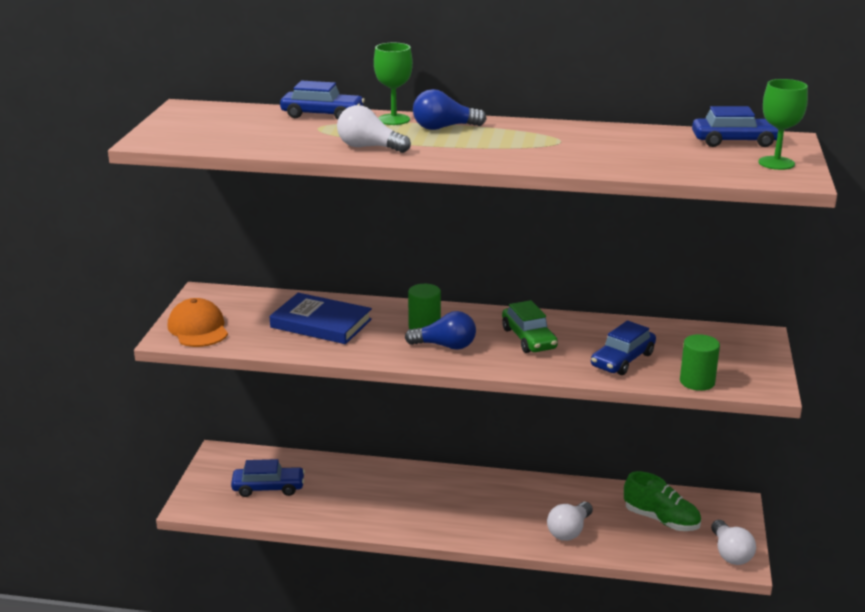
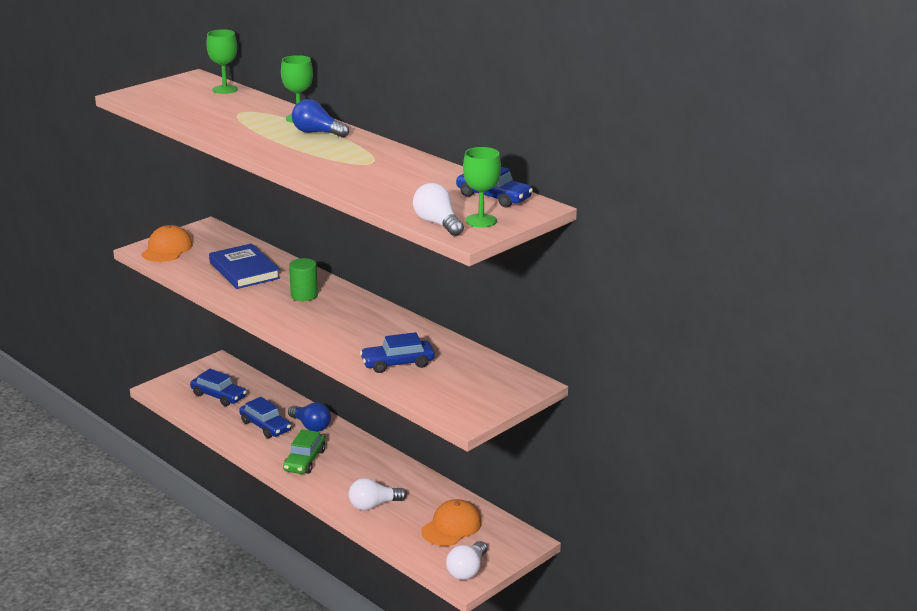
camera: 35 degrees right, 0 degrees up
blue car [280,80,365,120] -> blue car moved to [239,397,291,438]
white light bulb [337,105,411,153] -> white light bulb moved to [413,183,464,236]
blue light bulb [405,311,476,350] -> blue light bulb moved to [288,402,331,432]
green car [502,300,558,353] -> green car moved to [283,429,326,474]
green shoe [624,471,701,531] -> orange cap [421,499,482,546]
green cylinder [680,334,720,391] -> none
none -> green goblet [206,29,238,94]

